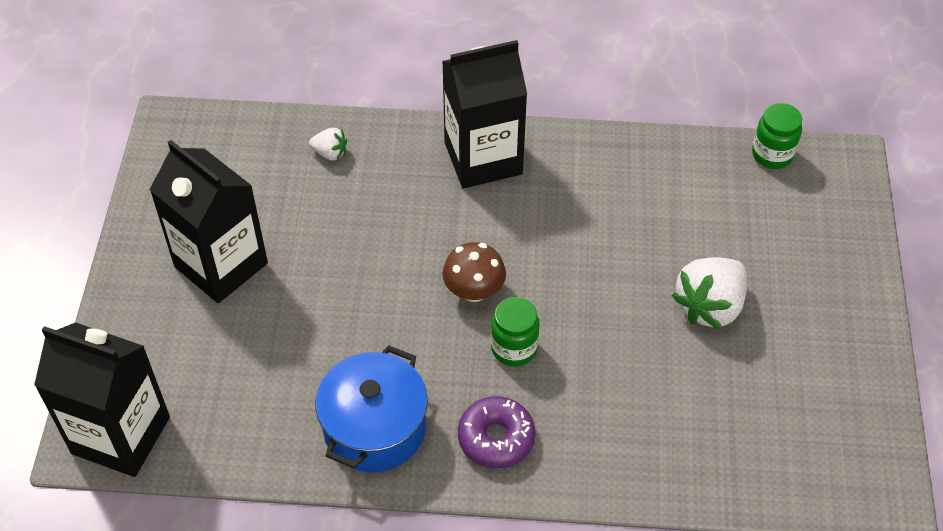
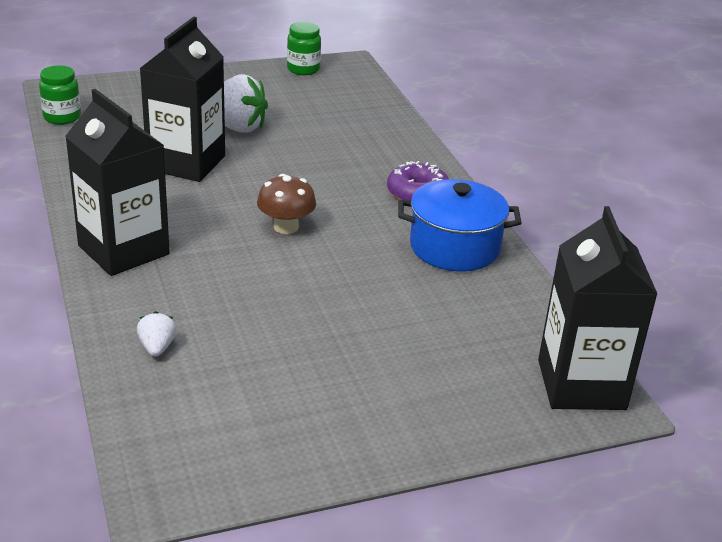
camera: 115 degrees left, 20 degrees down
black carton [149,140,268,303] -> black carton moved to [139,16,225,182]
green jar [491,297,540,366] -> green jar moved to [287,22,321,75]

